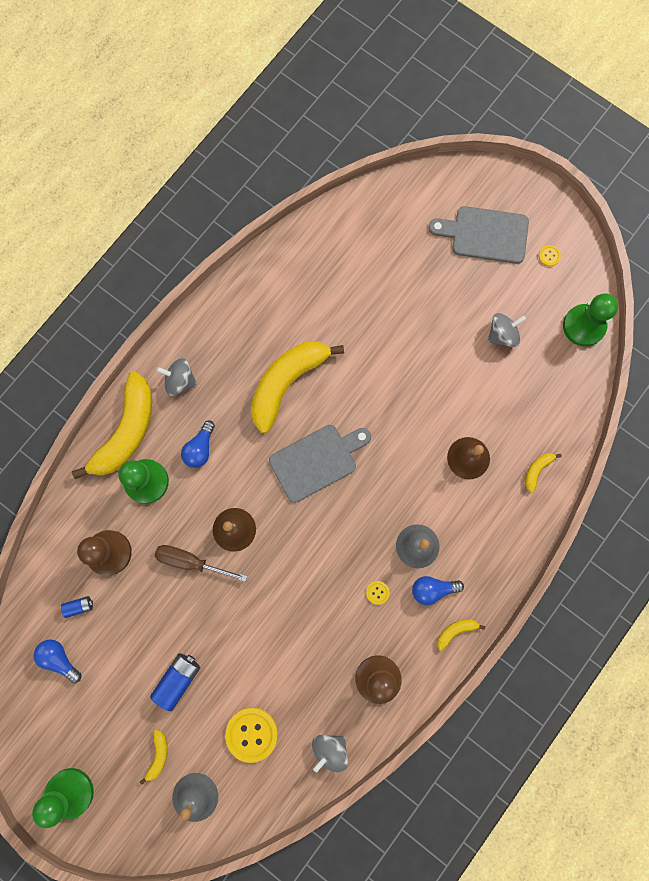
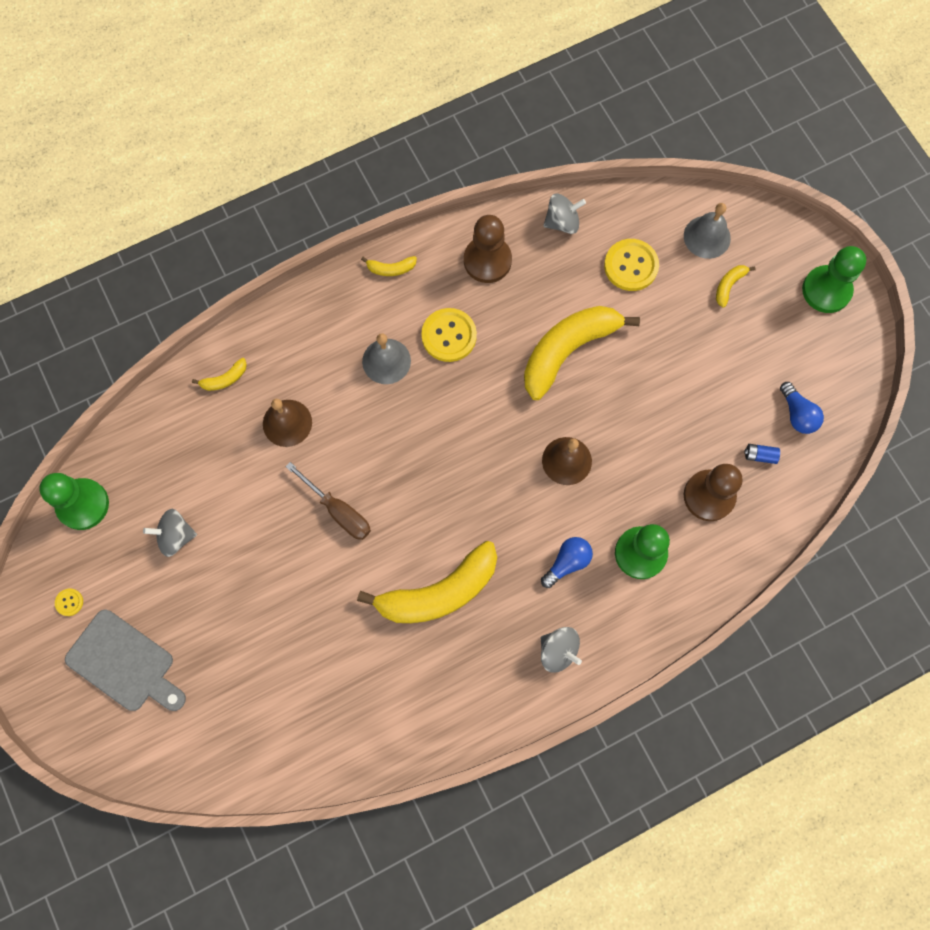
camera: 155 degrees left, 5 degrees down
yellow banana [72,371,152,479] -> yellow banana moved to [524,306,640,400]
blue battery [150,653,200,711] -> none
brown screwdriver [155,545,247,582] -> brown screwdriver moved to [286,462,371,540]
grey cutting board [269,425,371,503] -> none
yellow button [366,581,390,605] -> yellow button [421,308,477,362], size x2.16
blue light bulb [412,576,464,605] -> none

